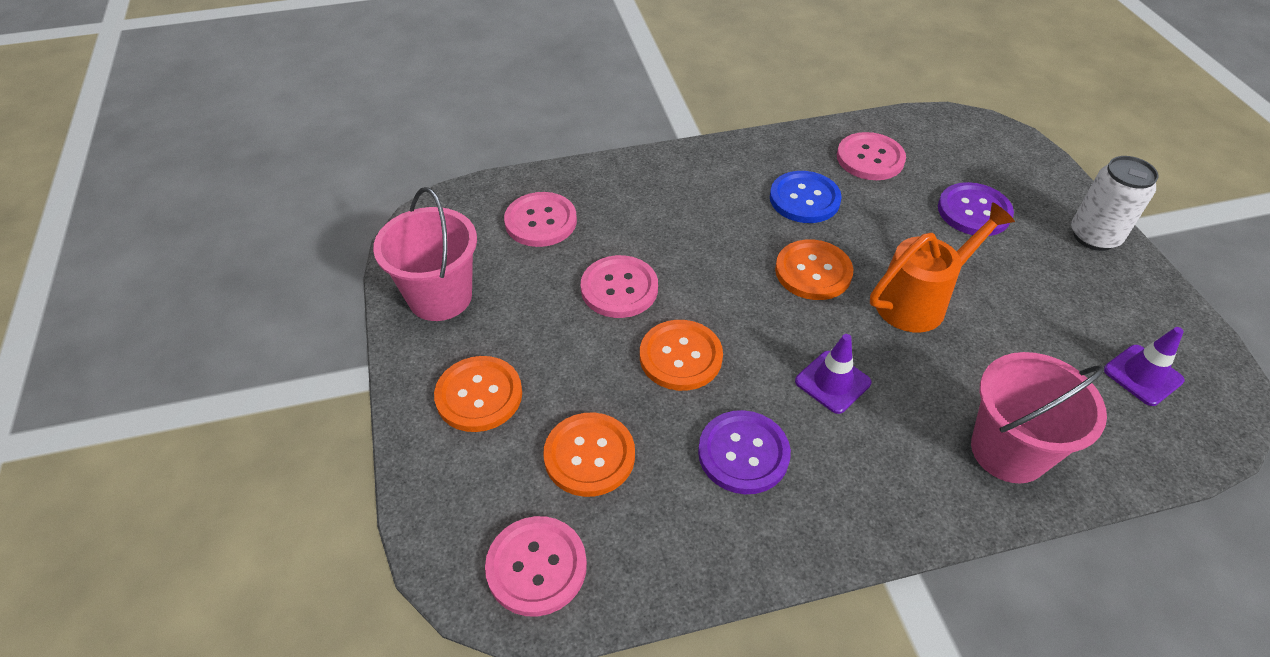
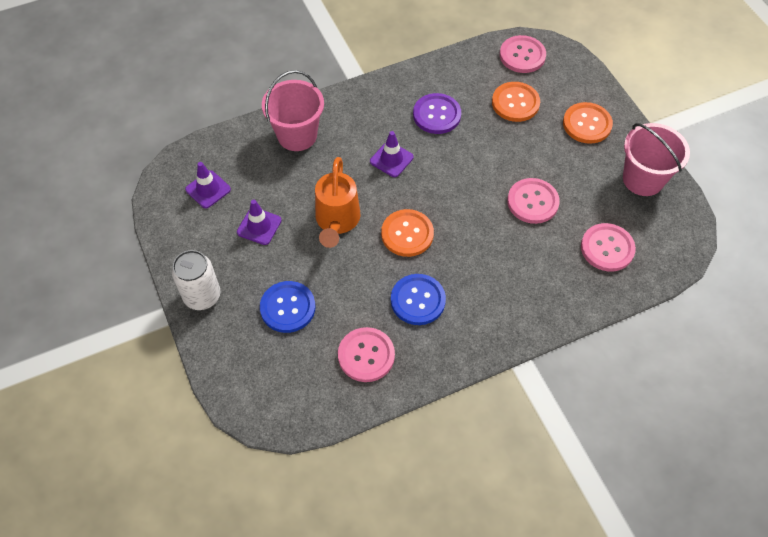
camera: 170 degrees right, 10 degrees up
orange button [640,320,723,391] -> none
orange watering can [870,202,1015,332] -> orange watering can turned 45 degrees counterclockwise [315,157,360,248]
purple button [938,182,1014,236] -> blue button [260,281,315,333]
none -> purple traffic cone [237,200,282,245]

